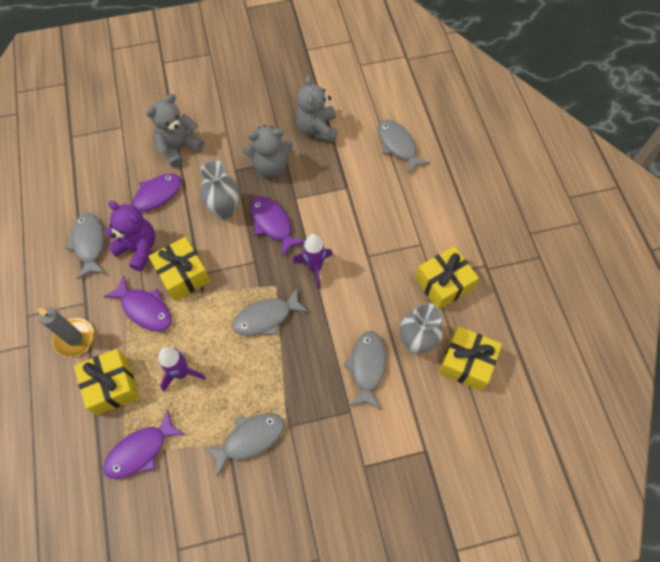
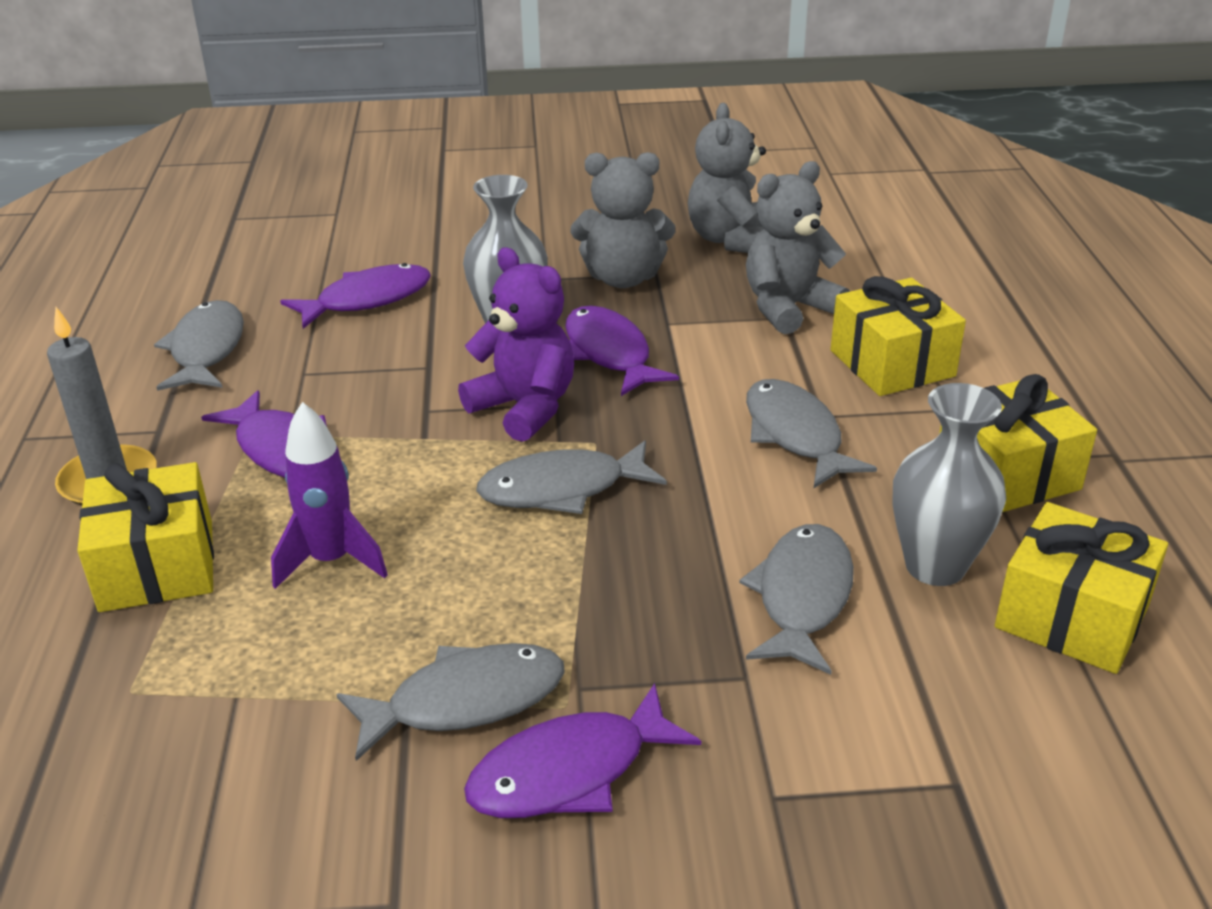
camera: 10 degrees right, 30 degrees down
purple fish [103,410,185,479] -> purple fish moved to [464,683,701,818]
purple teddy bear [105,201,156,271] -> purple teddy bear moved to [458,247,574,442]
grey teddy bear [146,94,204,167] -> grey teddy bear moved to [746,161,850,334]
yellow gift [148,237,210,301] -> yellow gift moved to [830,276,966,396]
purple rocket [293,234,333,289] -> none
grey fish [378,120,430,175] -> grey fish moved to [746,379,877,489]

